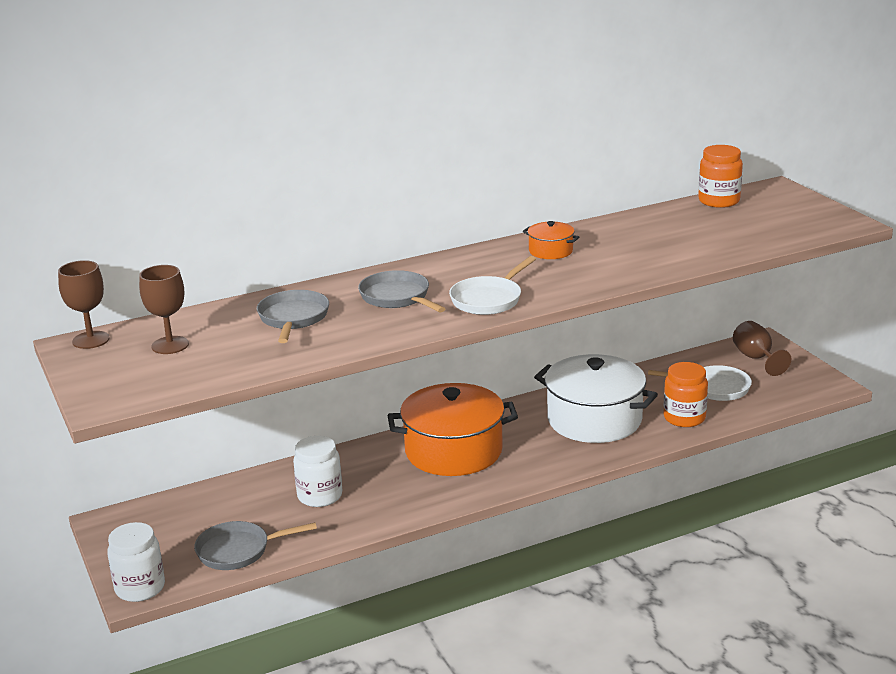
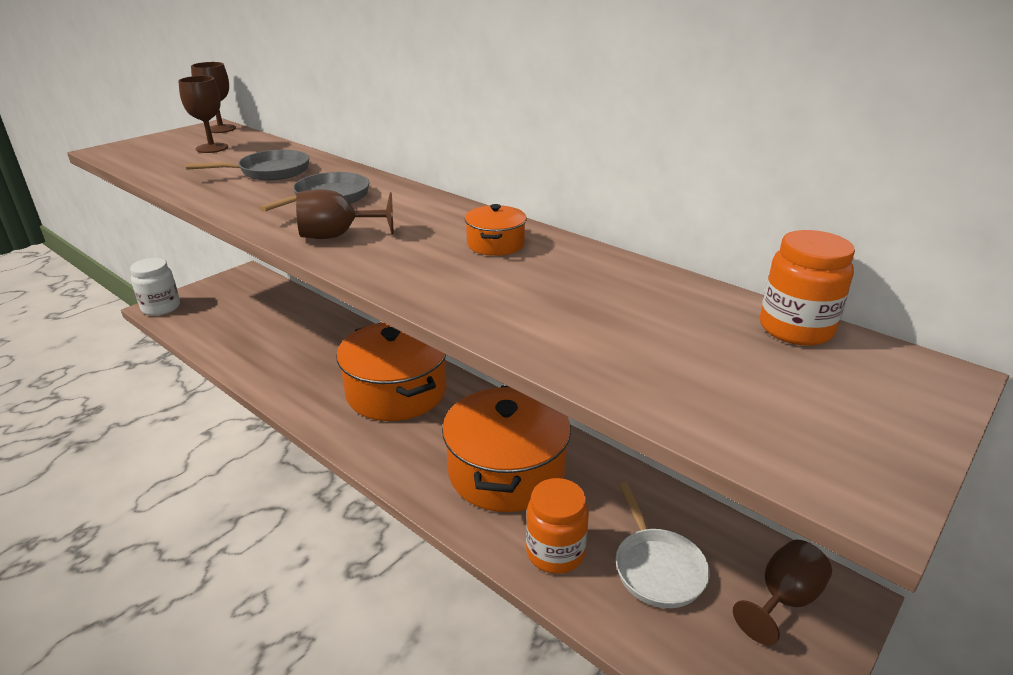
camera: 65 degrees right, 5 degrees up
grey pan [194,521,317,570] -> none
white jar [293,436,342,507] -> none
white pan [449,256,536,315] -> brown goblet [296,189,394,239]
white pot [534,354,658,443] -> orange pot [442,385,571,512]

